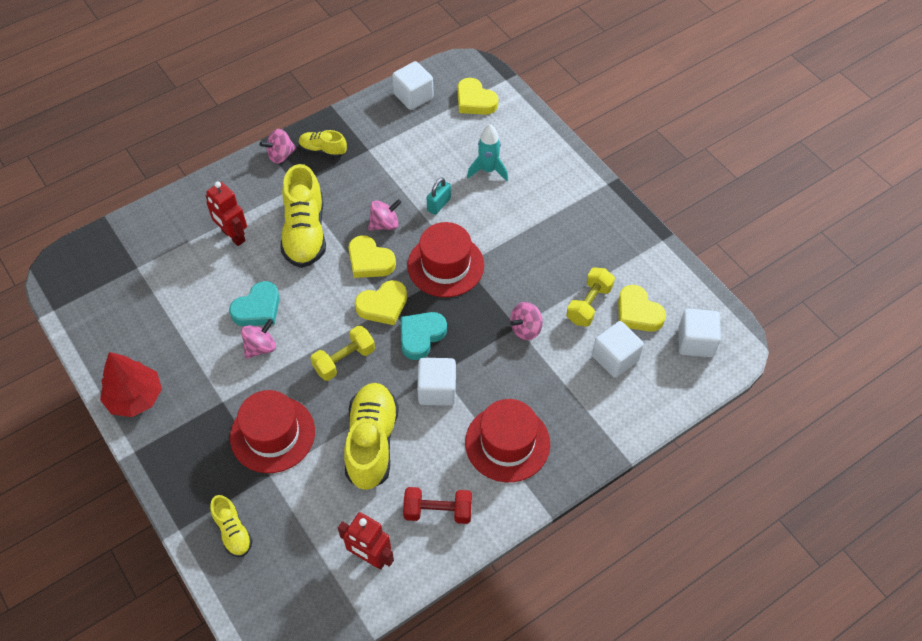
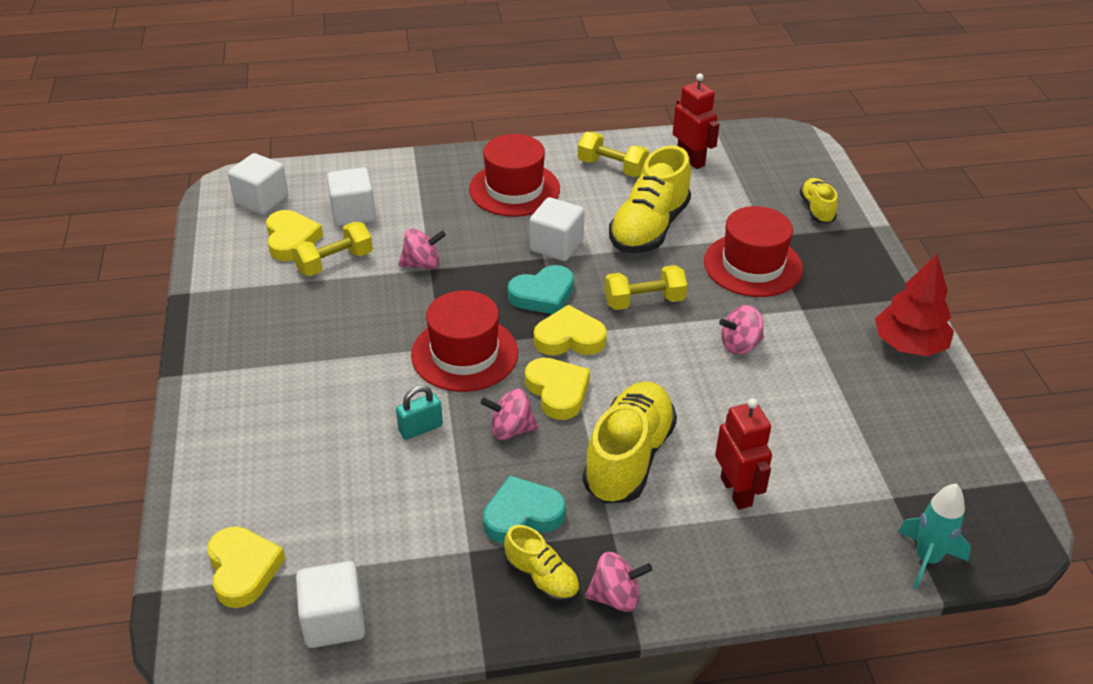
camera: 155 degrees left, 15 degrees down
turquoise heart [229,281,280,326] -> turquoise heart moved to [483,476,566,544]
red dumbbell [403,487,472,524] -> yellow dumbbell [578,132,649,177]
turquoise rocket [467,124,508,181] -> turquoise rocket moved to [898,483,971,590]

